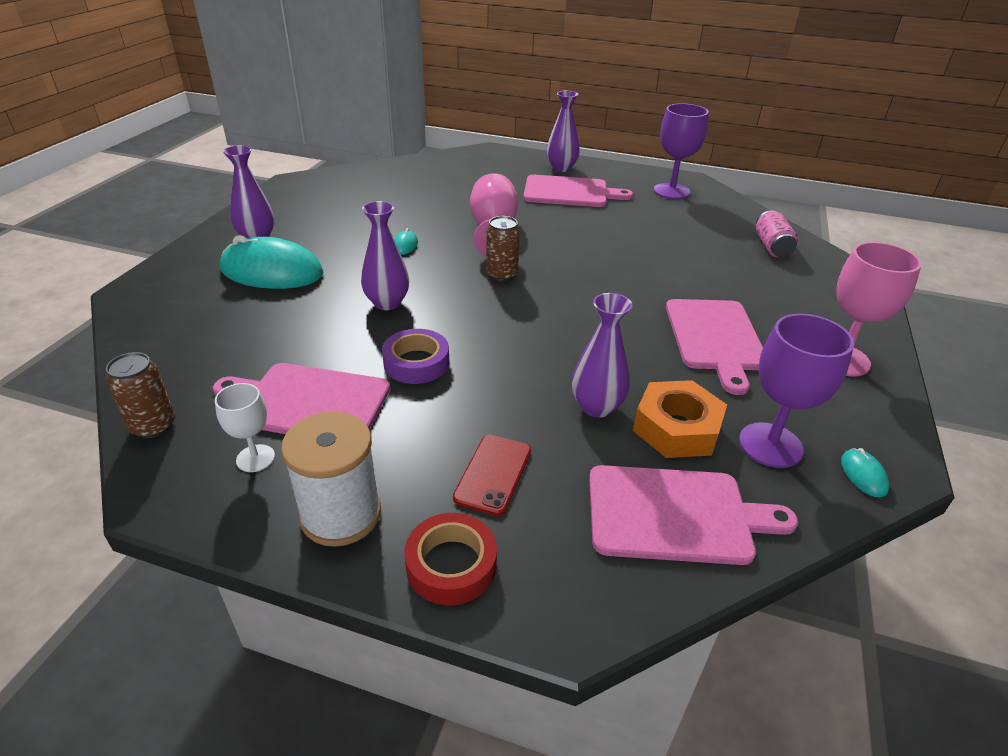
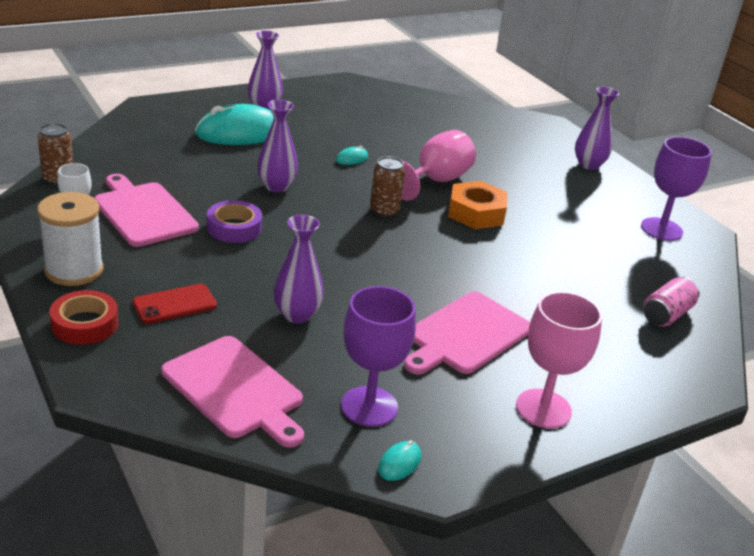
camera: 40 degrees right, 5 degrees down
turquoise mouse [220,235,324,289] -> turquoise mouse turned 75 degrees counterclockwise [195,104,274,145]
pink cutting board [523,175,633,207] -> none
orange nut [633,380,727,458] -> orange nut moved to [448,181,507,229]

